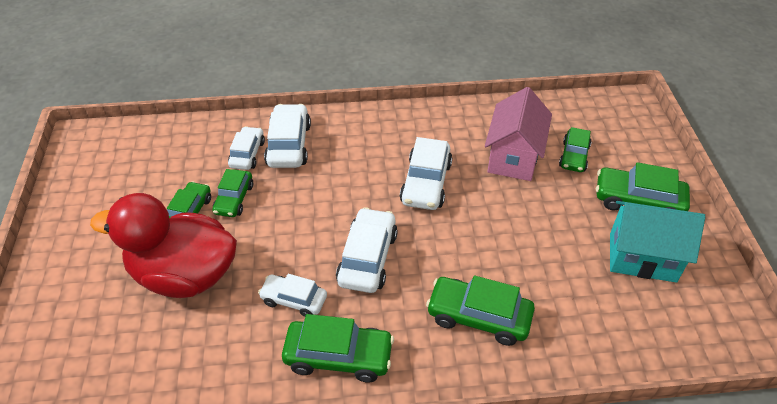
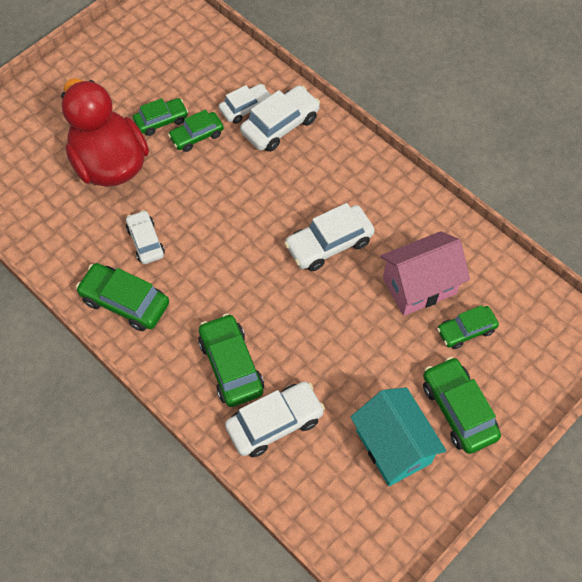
camera: 50 degrees right, 15 degrees up
green car [282,314,394,382] -> green car turned 150 degrees clockwise [76,263,169,331]
white car [336,207,398,293] -> white car moved to [225,381,325,457]

